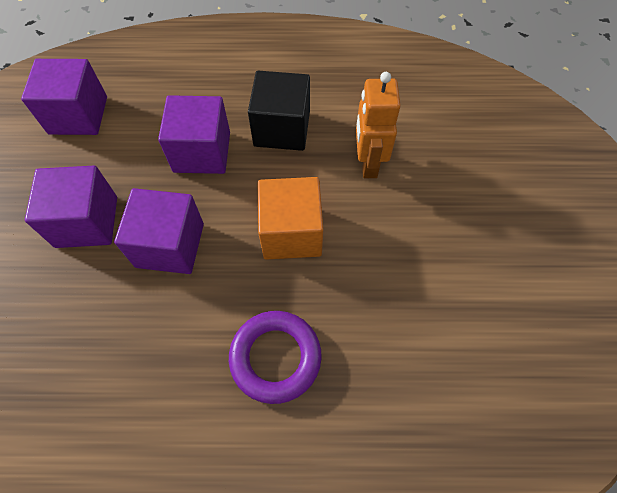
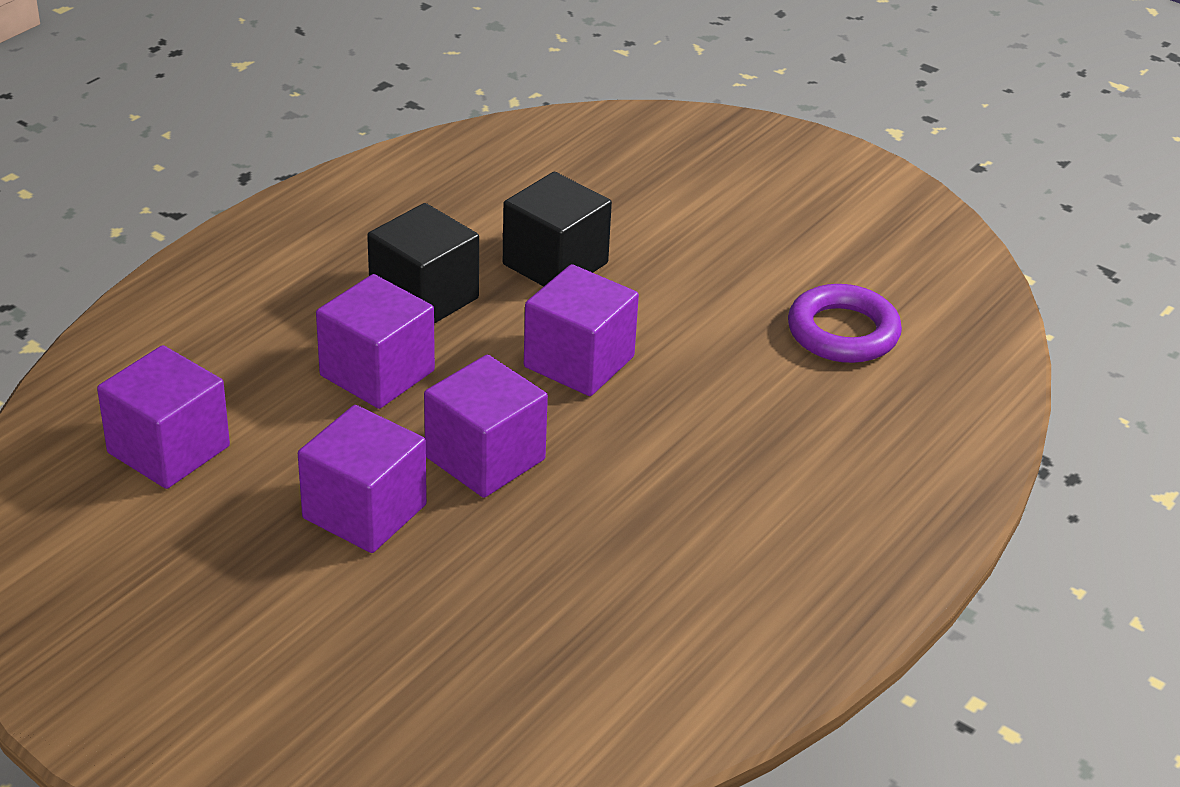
camera: 55 degrees left, 25 degrees down
purple ring [229,311,322,404] -> purple ring moved to [788,284,902,363]
orange cube [258,177,323,260] -> purple cube [524,264,639,396]
orange robot [356,72,400,178] -> black cube [503,172,612,286]

